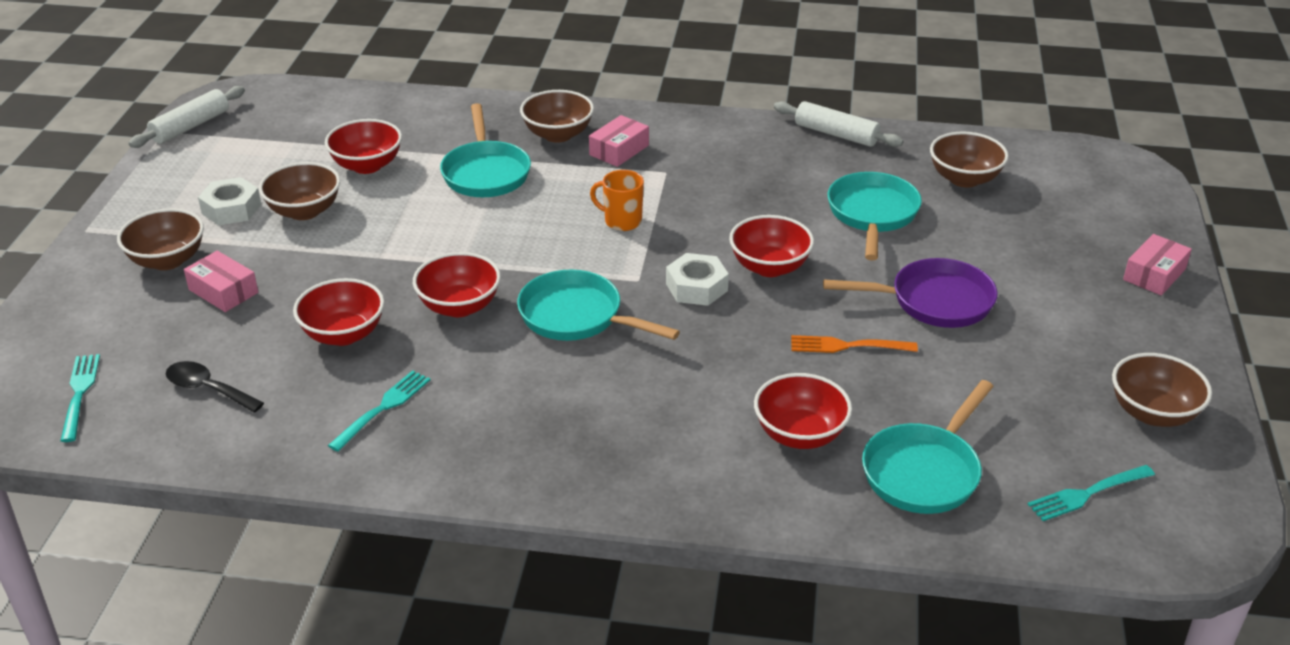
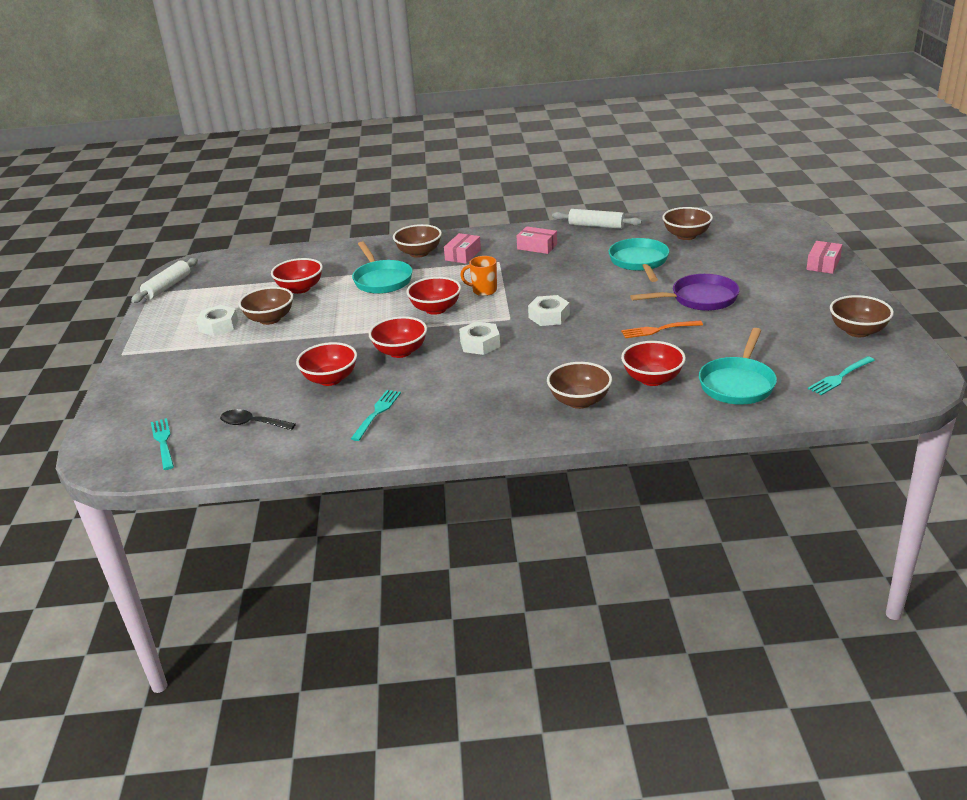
camera: 10 degrees left, 5 degrees down
brown bowl [117,208,204,270] -> brown bowl moved to [547,362,612,409]
pink box [184,251,258,312] -> pink box moved to [517,226,557,254]
turquoise pan [517,270,680,341] -> white nut [459,321,500,355]
red bowl [729,215,814,277] -> red bowl moved to [406,277,461,315]

